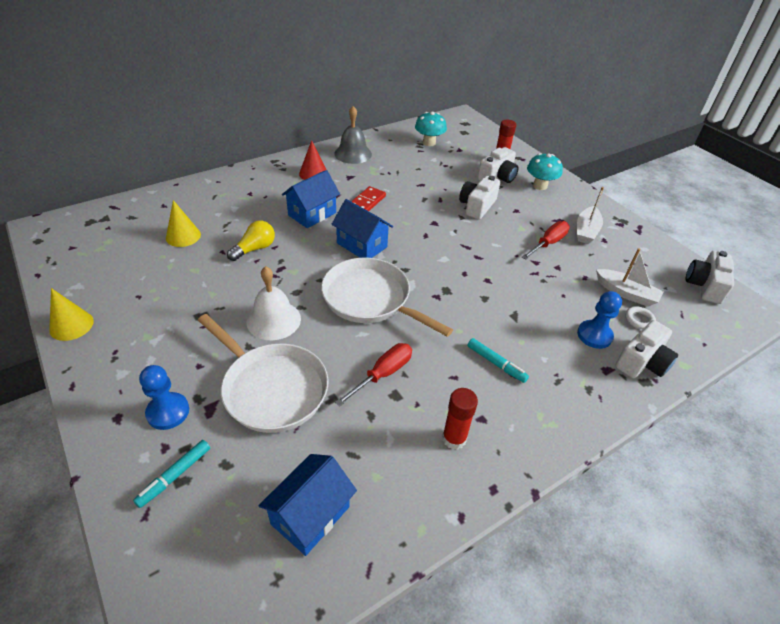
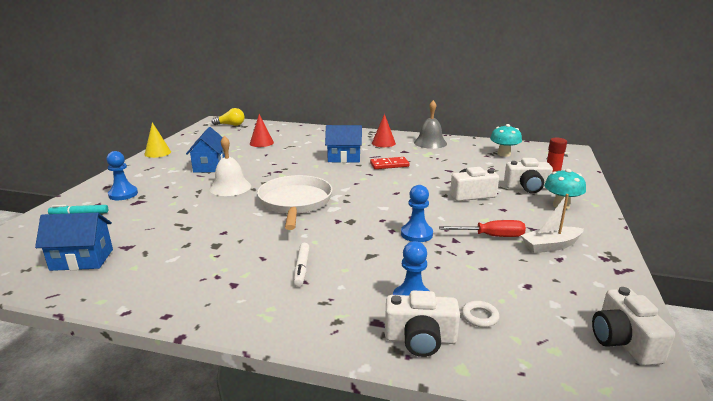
camera: 50 degrees right, 20 degrees down
yellow cone [166,200,201,247] -> red cone [250,114,274,147]
white pan [198,314,329,433] -> none
yellow light bulb [227,221,275,261] -> yellow light bulb moved to [211,108,244,126]
blue house [332,199,393,258] -> blue house moved to [186,127,225,173]
red screwdriver [335,343,412,407] -> none
red glue stick [442,388,478,450] -> none
turquoise marker [468,338,529,383] -> white marker [294,243,309,286]
white boat [596,248,663,307] -> none
white camera [686,251,734,304] -> white camera turned 75 degrees counterclockwise [592,287,675,366]
none -> blue pawn [401,185,433,242]

